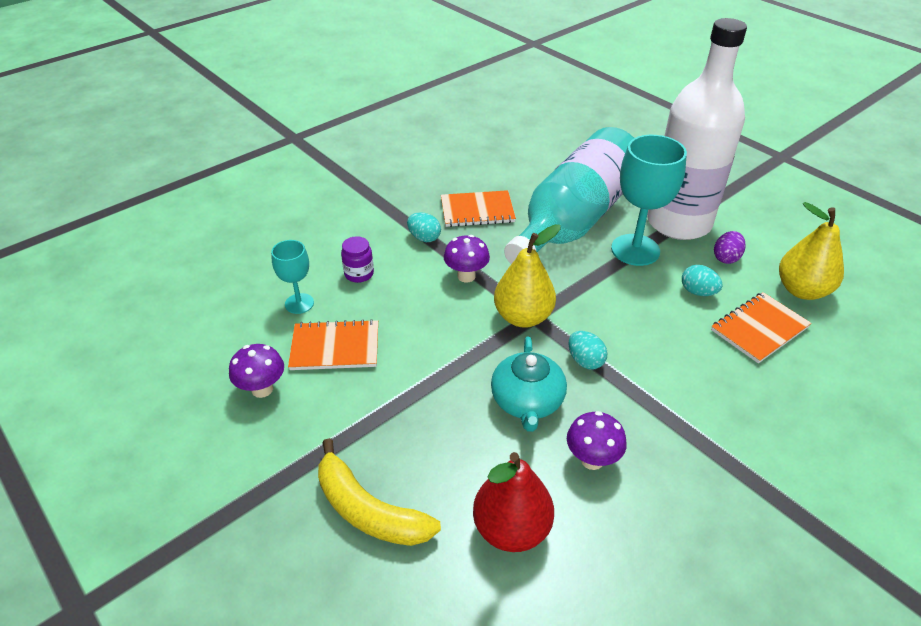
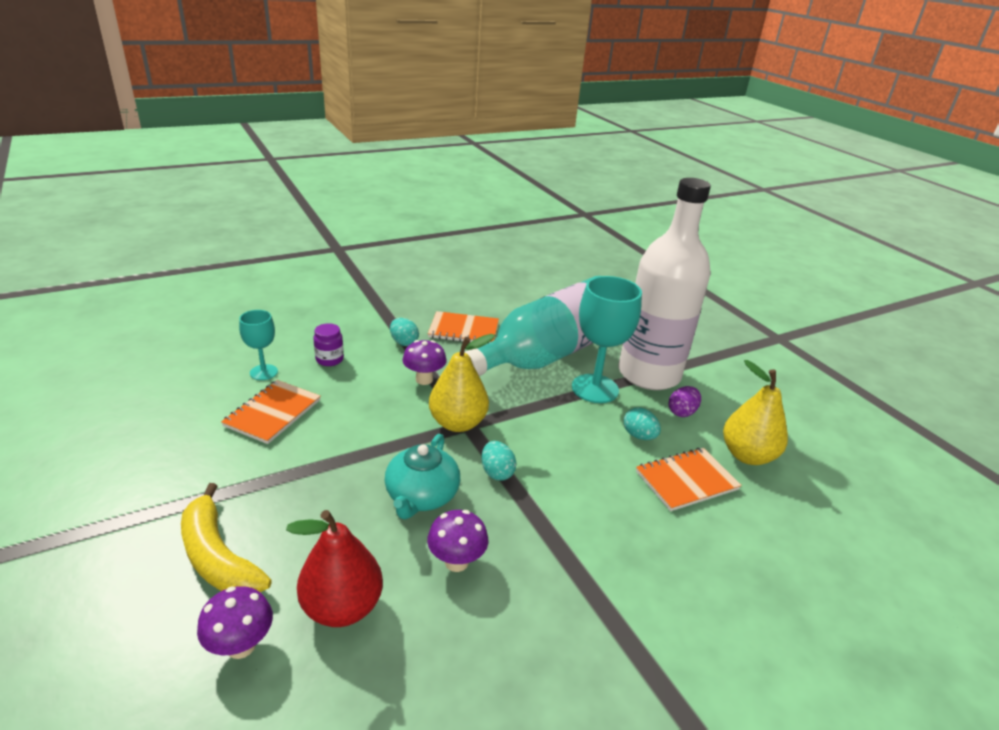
camera: 10 degrees right, 10 degrees down
purple mushroom [229,344,284,398] -> purple mushroom moved to [197,586,273,659]
orange notebook [288,319,378,370] -> orange notebook turned 75 degrees counterclockwise [221,380,321,444]

